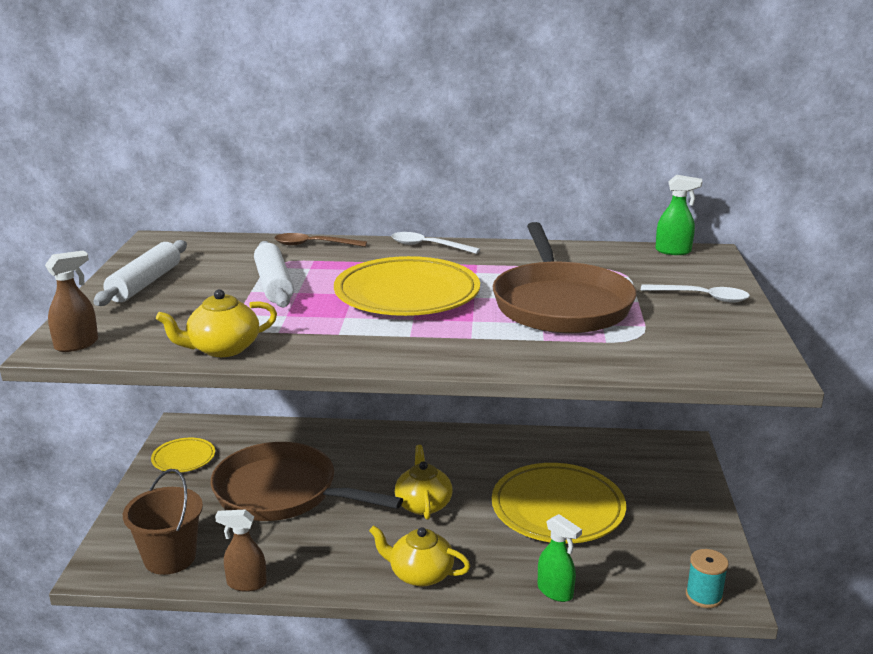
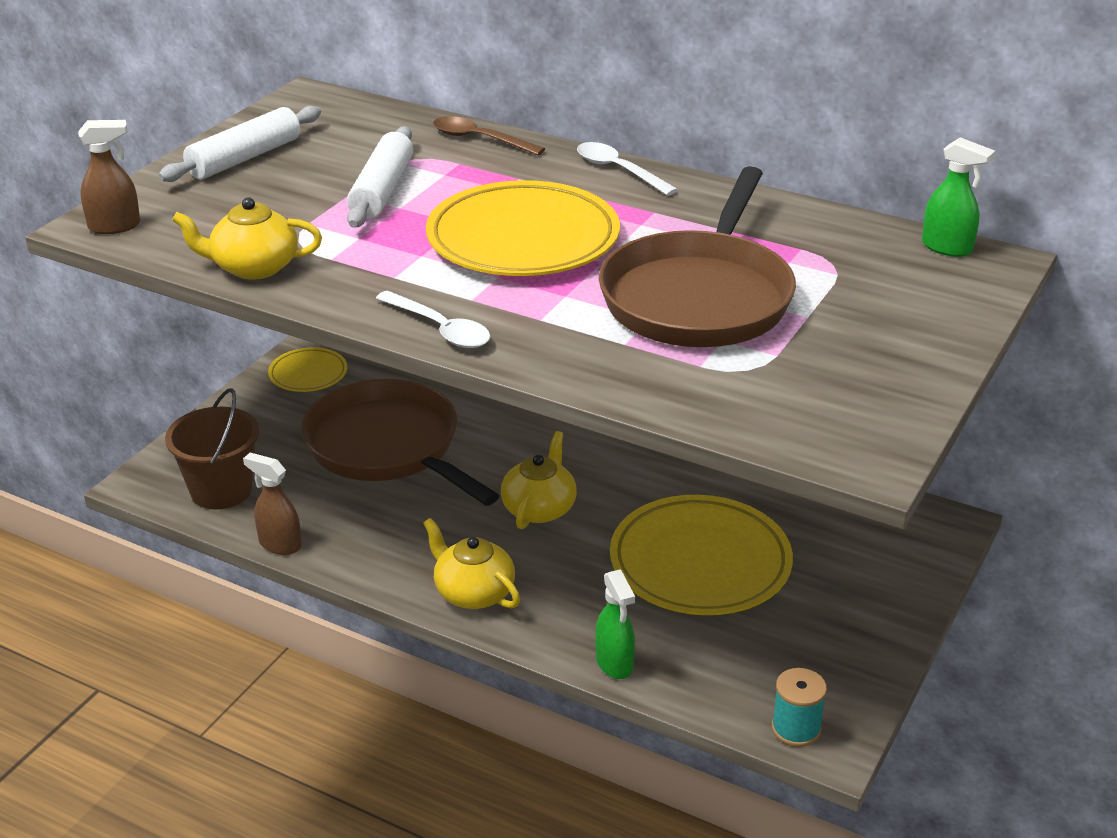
camera: 25 degrees right, 10 degrees up
white spoon [641,284,750,303] -> white spoon moved to [376,291,491,348]

